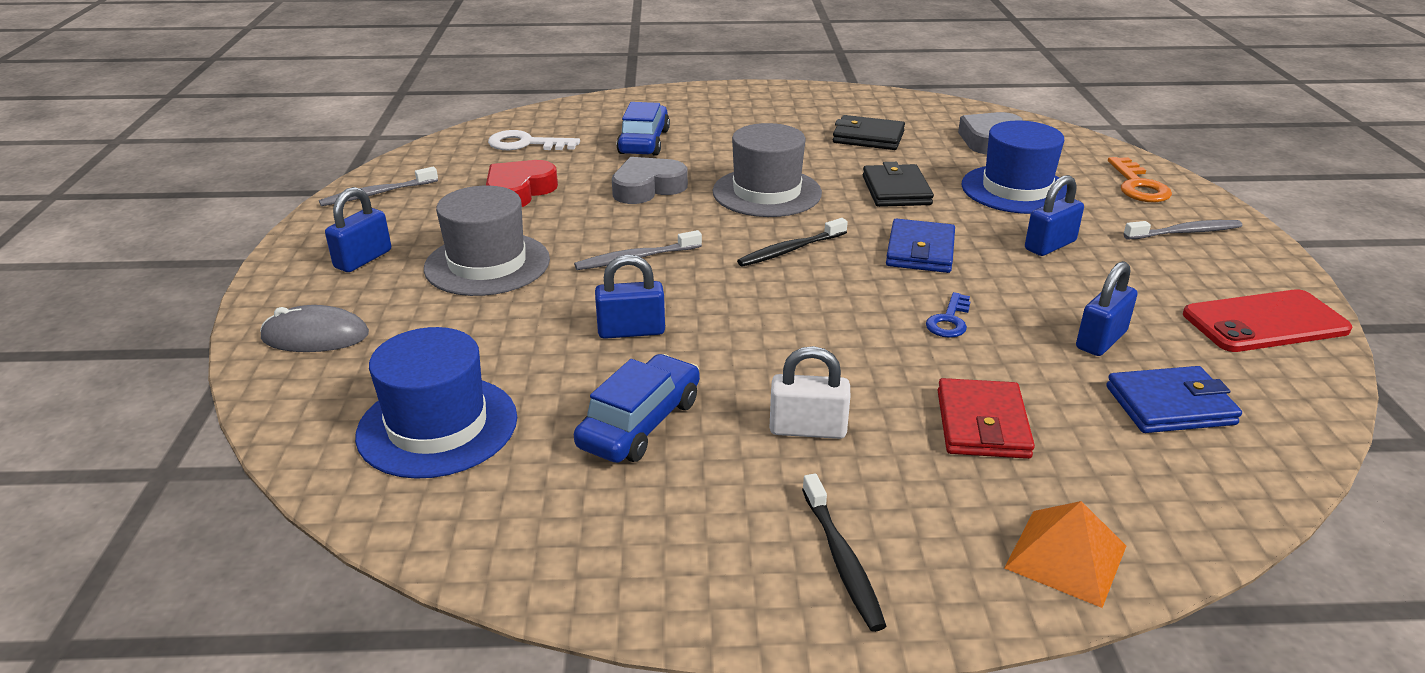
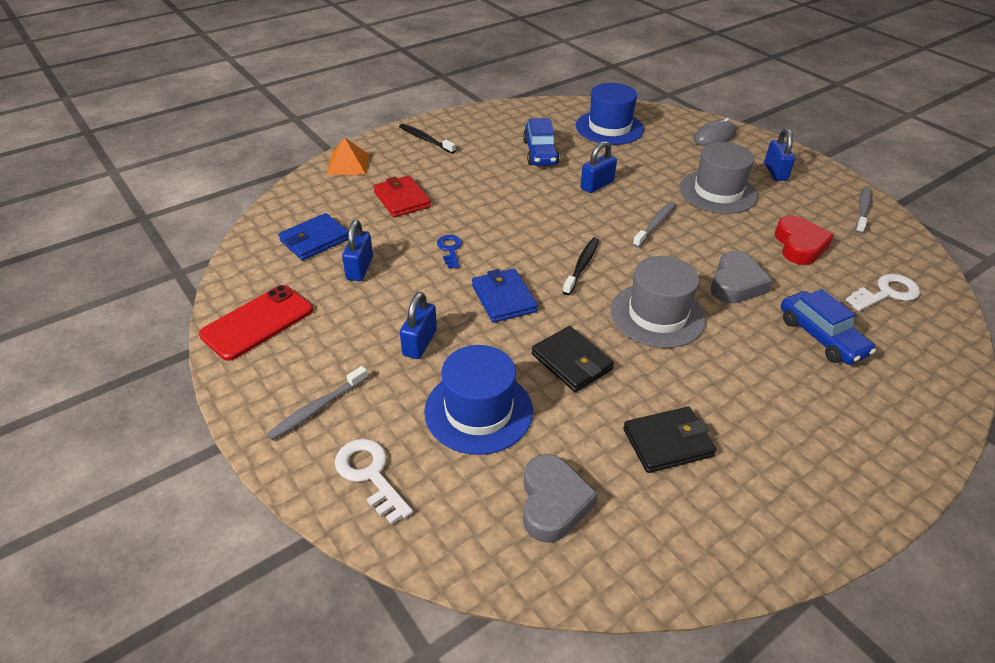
camera: 145 degrees right, 10 degrees up
white padlock [770,346,850,439] -> none
orange key [1108,157,1172,202] -> white key [335,439,413,525]

